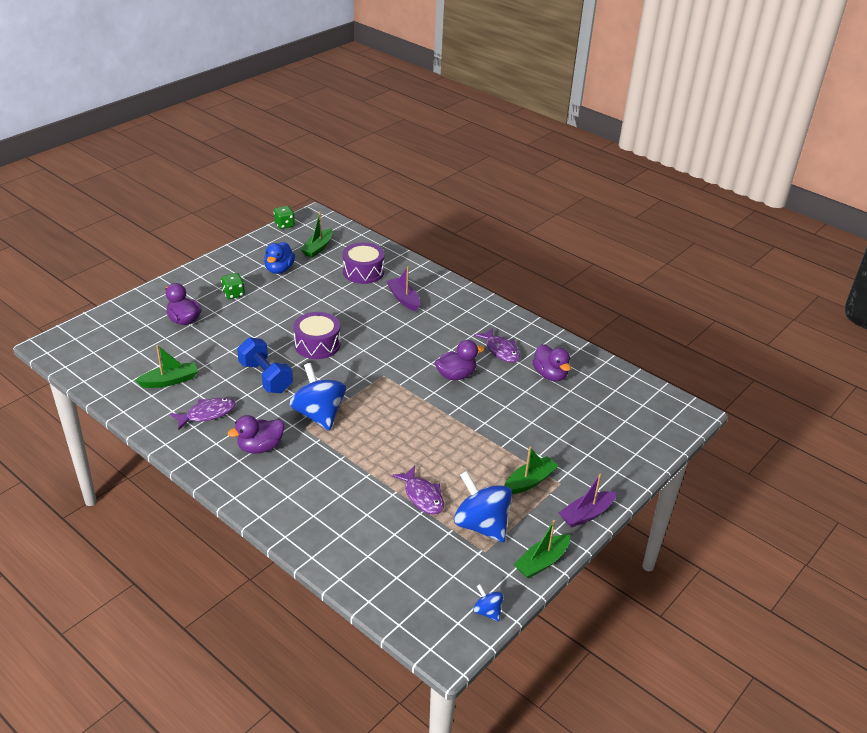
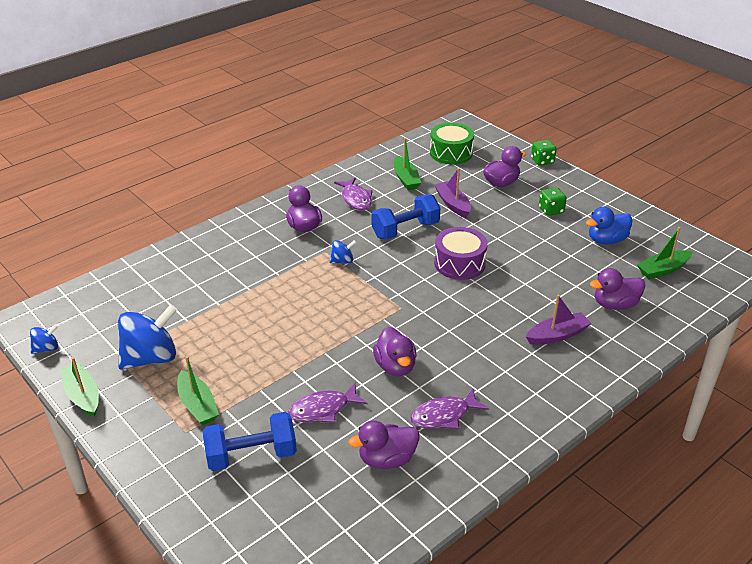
camera: 100 degrees right, 0 degrees up
blue duck [264,242,295,274] -> blue duck turned 45 degrees counterclockwise [586,207,633,244]
green dice [273,206,295,229] -> green dice moved to [531,140,557,166]
blue spinning top [289,363,346,431] -> blue spinning top [330,240,357,263], size x0.48
green boat [300,211,333,258] -> green boat turned 60 degrees counterclockwise [637,227,693,279]
purple drum [343,242,384,284] -> purple duck [590,268,645,310]
purple fish [392,466,444,515] -> purple fish moved to [288,383,368,423]
purple boat [559,474,617,528] -> purple boat moved to [434,168,471,218]
none -> blue dumbbell [203,412,297,471]
none -> green drum [430,122,474,164]

